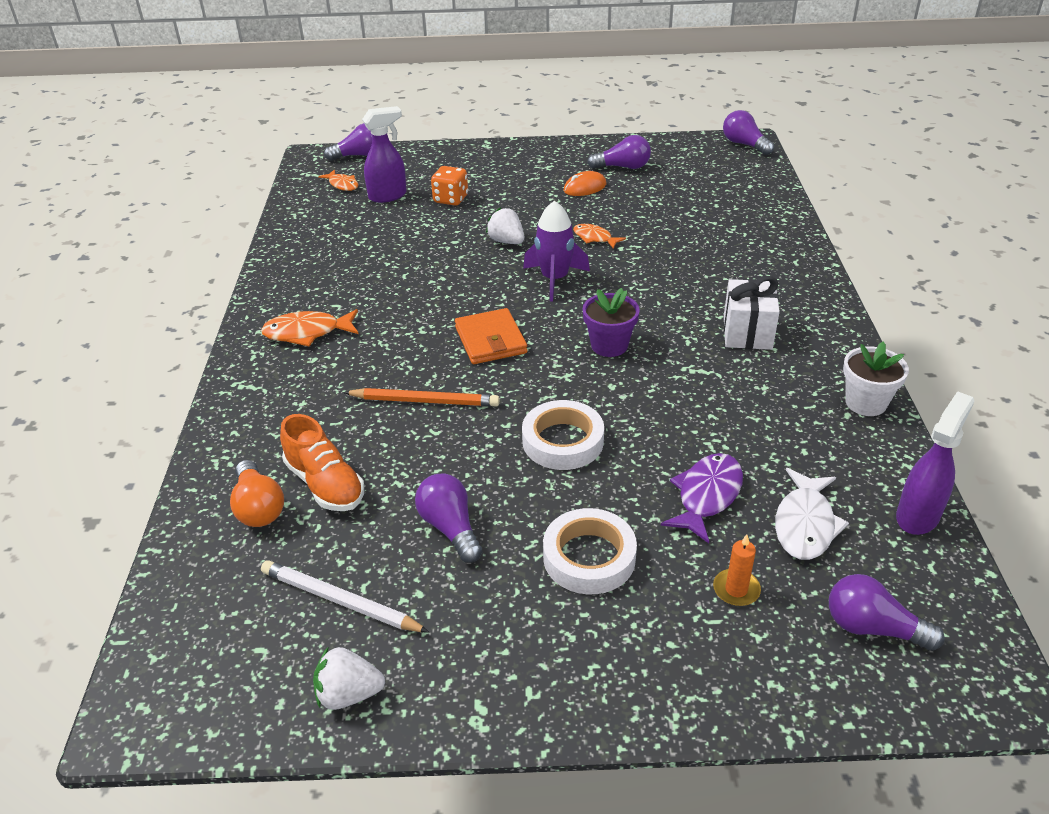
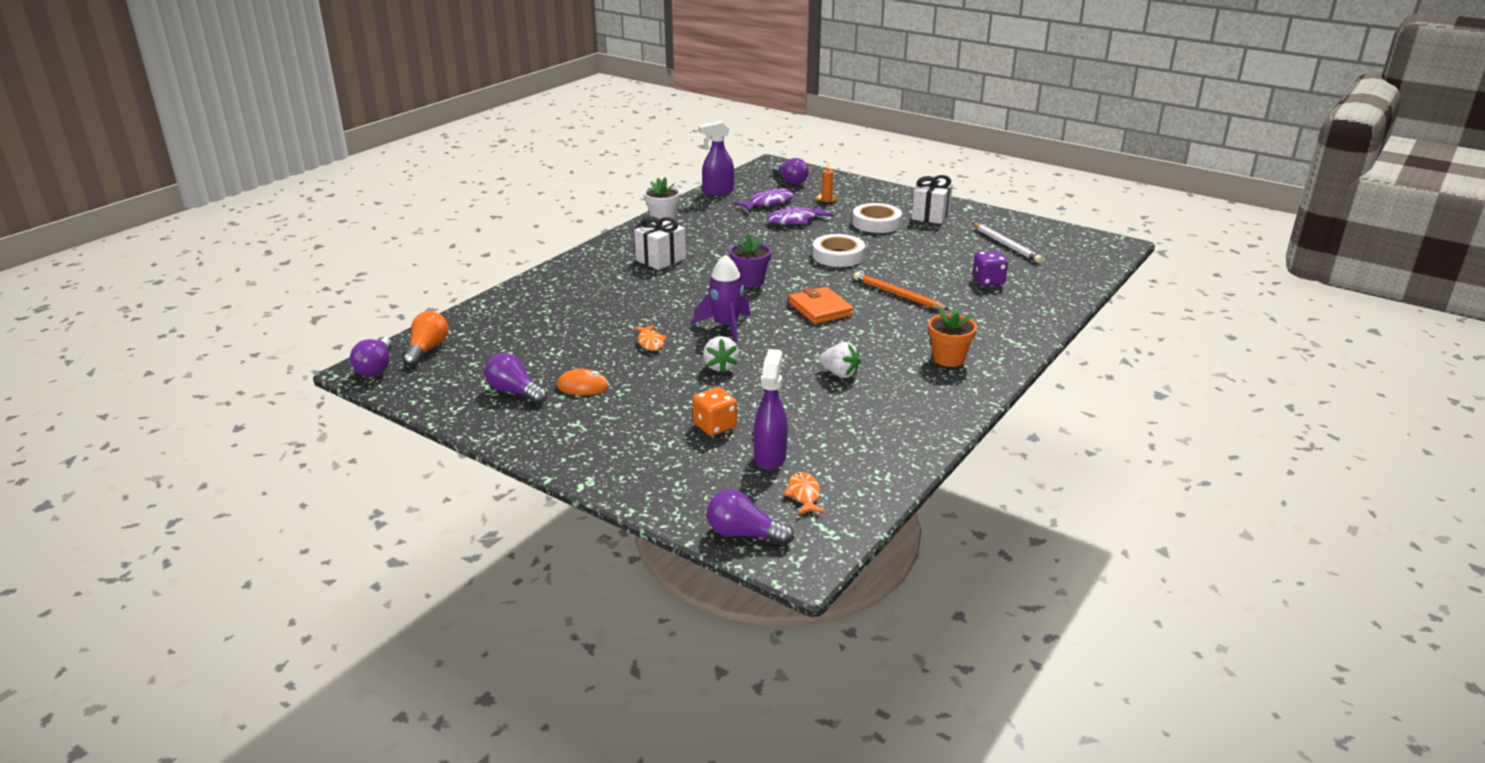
camera: 145 degrees left, 10 degrees down
orange light bulb [230,460,284,527] -> orange light bulb moved to [403,311,448,366]
orange fish [261,309,359,346] -> orange flower pot [928,308,977,367]
orange shoe [280,414,364,511] -> purple dice [973,251,1008,286]
white strawberry [313,647,385,710] -> white strawberry moved to [819,342,861,378]
purple spray bottle [362,106,407,203] -> purple spray bottle turned 90 degrees clockwise [753,349,788,470]
purple light bulb [415,474,483,563] -> none
orange wallet [455,308,527,364] -> orange wallet turned 45 degrees counterclockwise [788,287,854,324]
white fish [775,468,849,560] -> purple fish [733,188,794,212]
none -> white gift [912,175,953,224]

